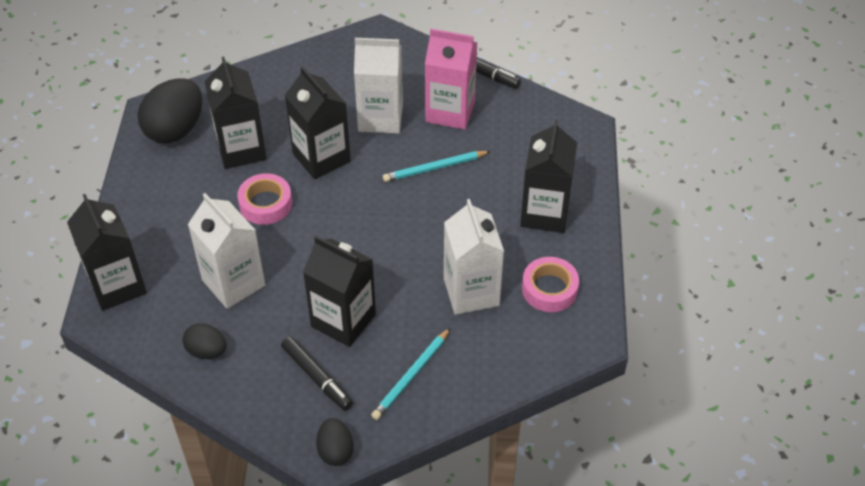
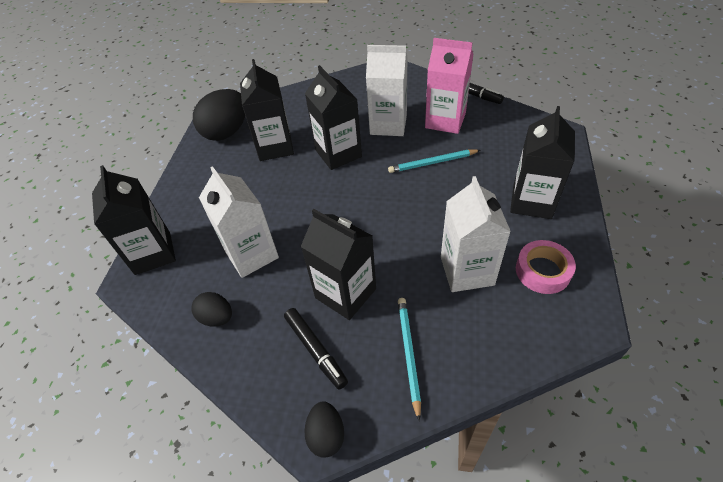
camera: 10 degrees right, 0 degrees up
pink tape [237,173,292,225] -> none
turquoise pencil [371,328,450,420] -> turquoise pencil turned 135 degrees clockwise [398,298,421,421]

